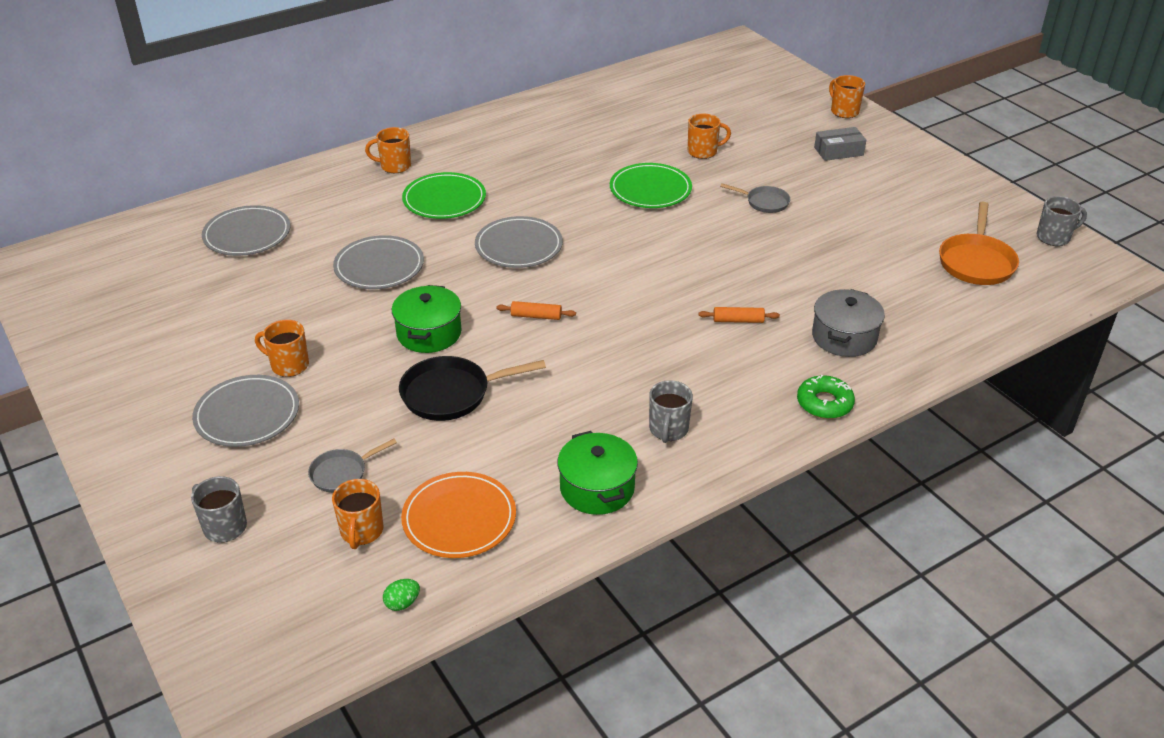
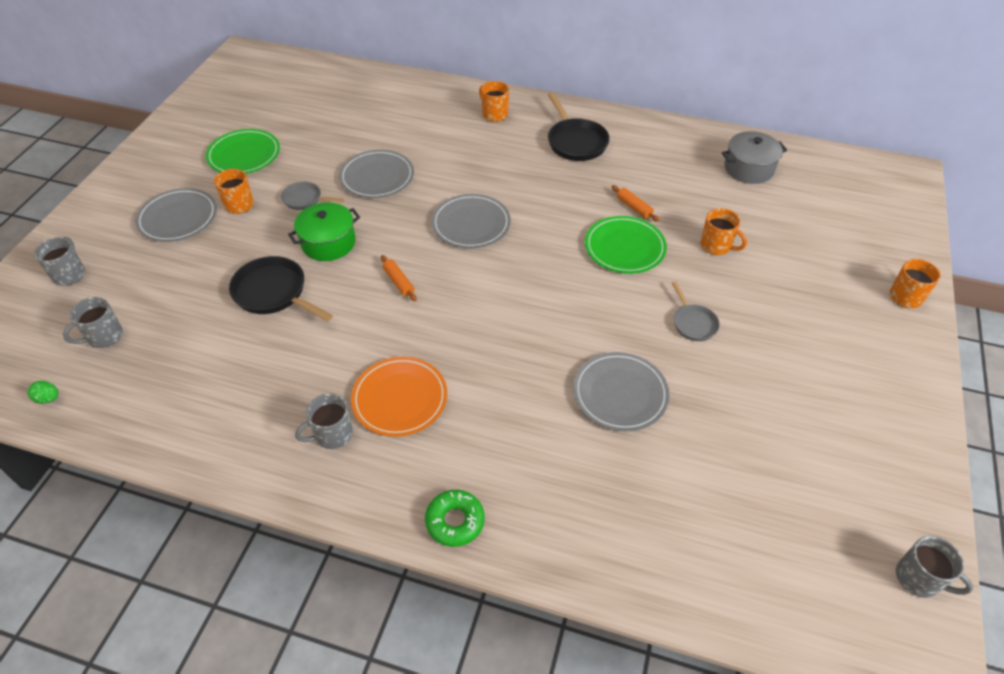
camera: 50 degrees right, 10 degrees up
grey plate [202,205,291,256] -> grey plate moved to [573,352,670,431]
grey pan [308,439,397,493] -> grey pan moved to [281,182,344,210]
orange mug [332,479,383,549] -> grey mug [63,297,123,348]
orange plate [401,472,516,558] -> orange plate moved to [351,357,447,437]
green plate [402,172,486,219] -> green plate moved to [206,129,280,174]
green pot [557,431,638,515] -> none
orange rolling pin [699,307,780,323] -> orange rolling pin moved to [612,185,660,222]
grey pot [812,289,885,357] -> grey pot moved to [722,131,787,184]
grey box [814,127,866,161] -> none
orange pan [939,202,1019,285] -> none
none -> black pan [548,93,610,161]

